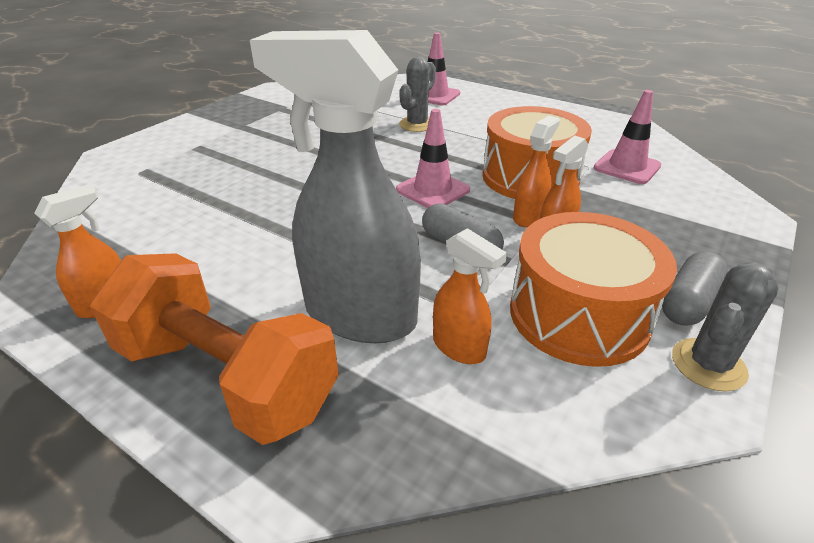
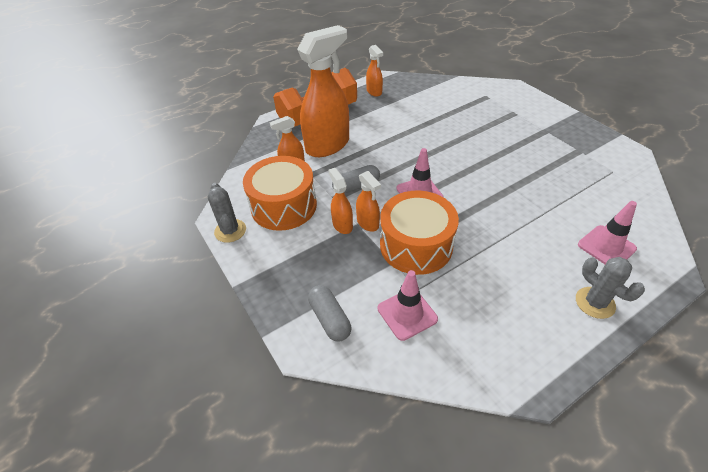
camera: 115 degrees right, 10 degrees up
grey spray bottle [250,30,421,343] -> orange spray bottle [297,25,349,157]
grey cactus [399,57,436,132] -> grey cactus moved to [576,257,645,319]
grey capsule [662,251,728,326] -> grey capsule moved to [308,285,351,342]

